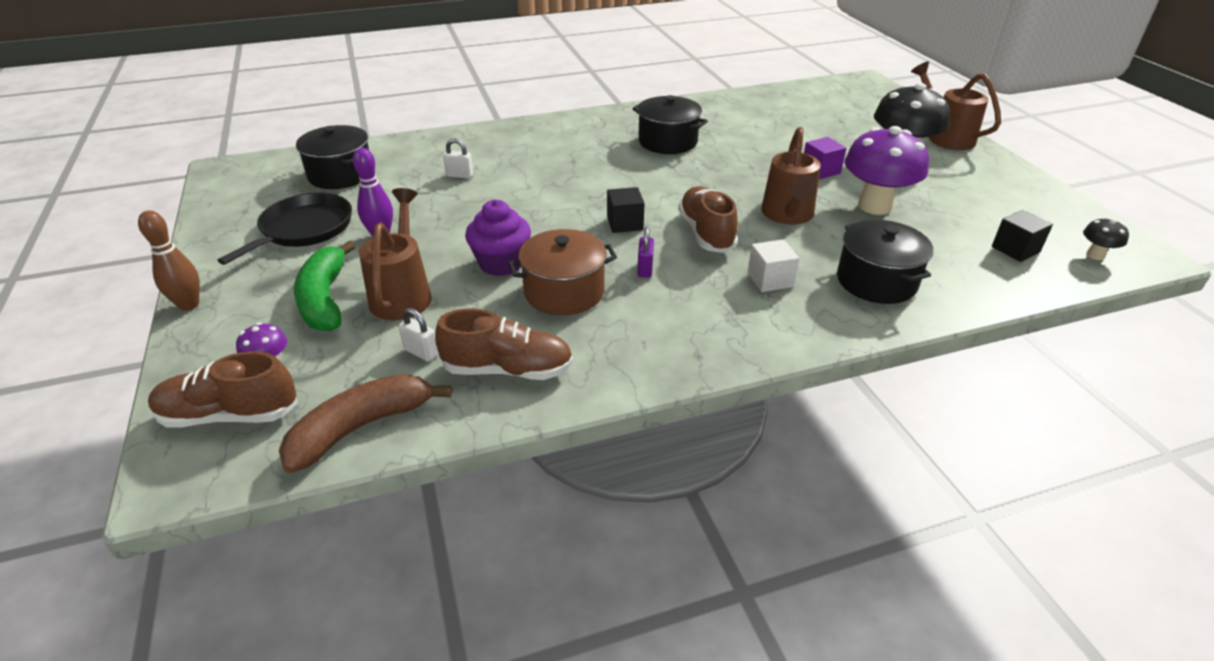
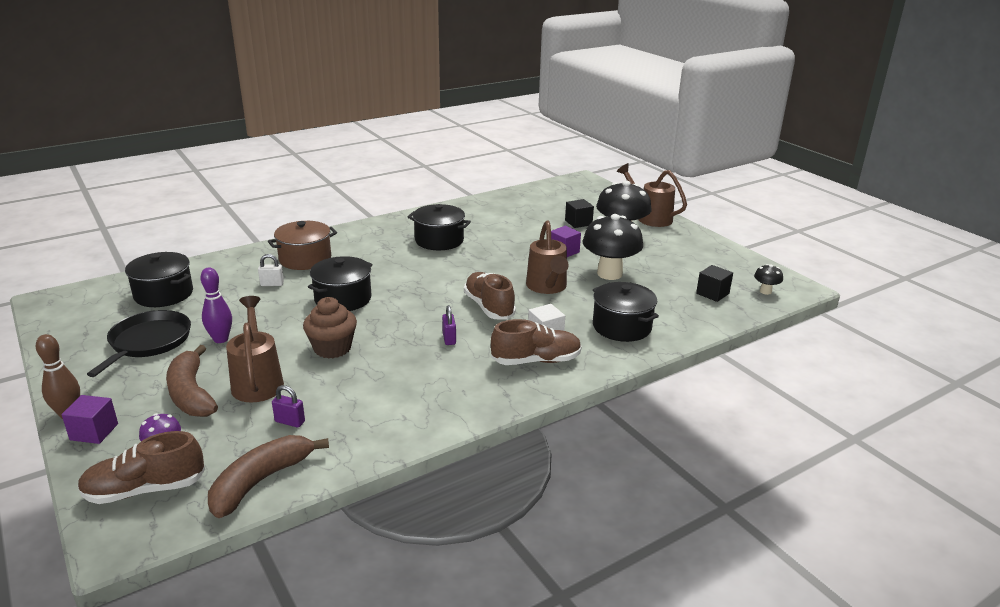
camera: 15 degrees left, 10 degrees down
green banana [294,240,356,331] -> brown banana [166,345,218,417]
white padlock [399,308,438,362] -> purple padlock [272,385,305,428]
brown shoe [435,308,573,380] -> brown shoe moved to [491,319,582,365]
purple cupcake [465,200,531,276] -> brown cupcake [303,297,357,359]
brown pot [508,229,617,315] -> brown pot moved to [268,221,337,270]
black cube [607,187,644,233] -> black cube moved to [565,199,594,228]
purple mushroom [845,126,929,215] -> black mushroom [582,214,643,280]
none -> purple cube [61,395,118,444]
none -> black pot [308,256,373,311]

